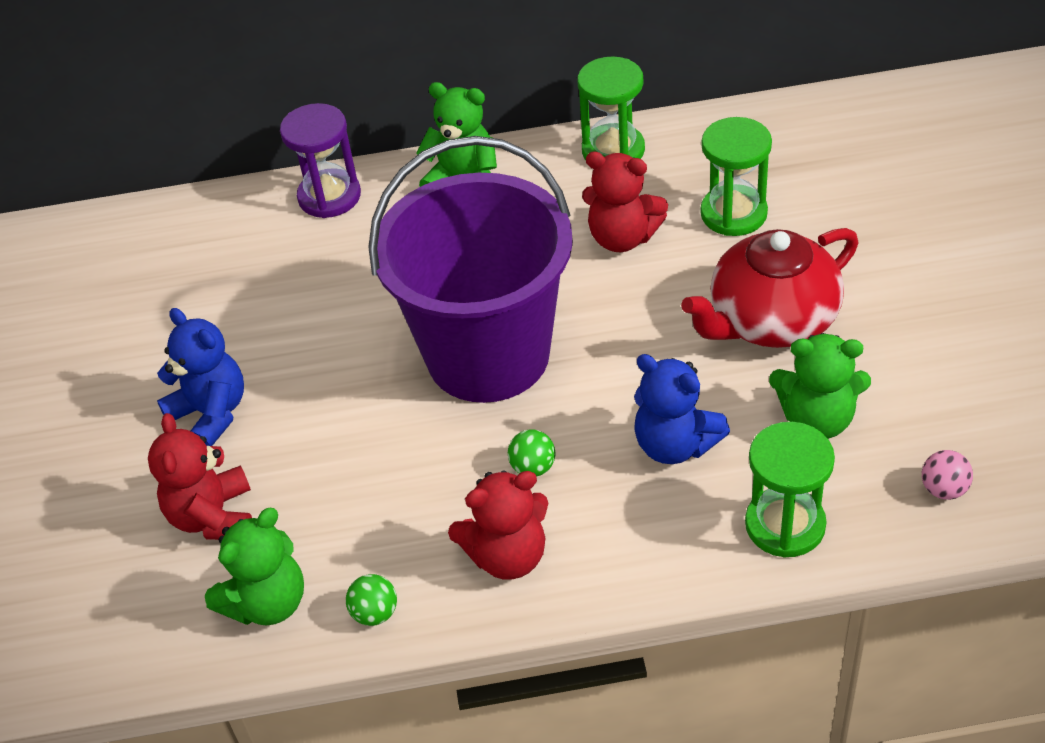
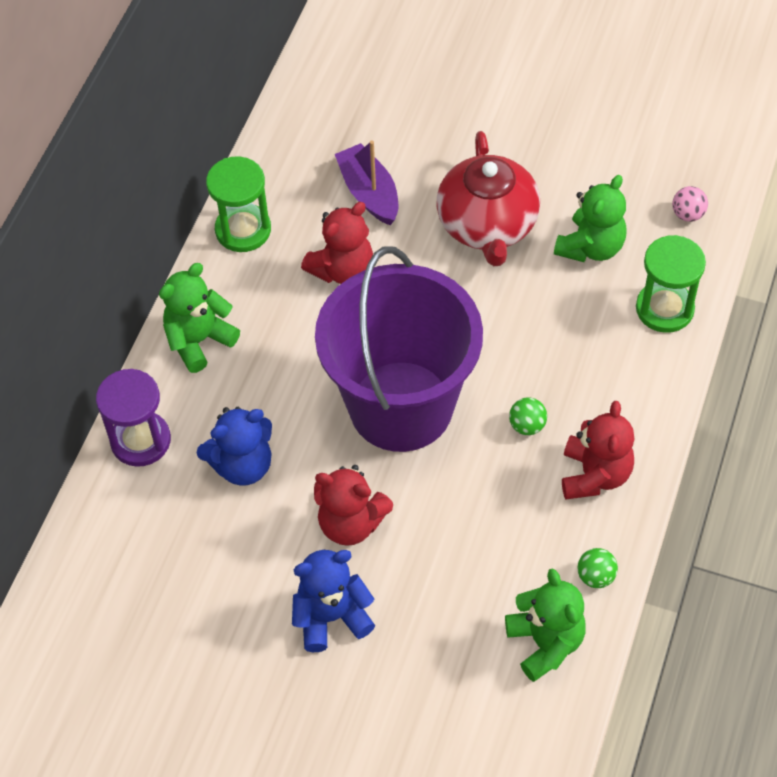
camera: 65 degrees left, 10 degrees up
red teddy bear [148,413,252,540] -> red teddy bear moved to [314,465,393,546]
blue teddy bear [634,354,730,464] -> blue teddy bear moved to [197,407,272,486]
green hourglass [700,117,772,236] -> purple boat [335,141,398,225]

